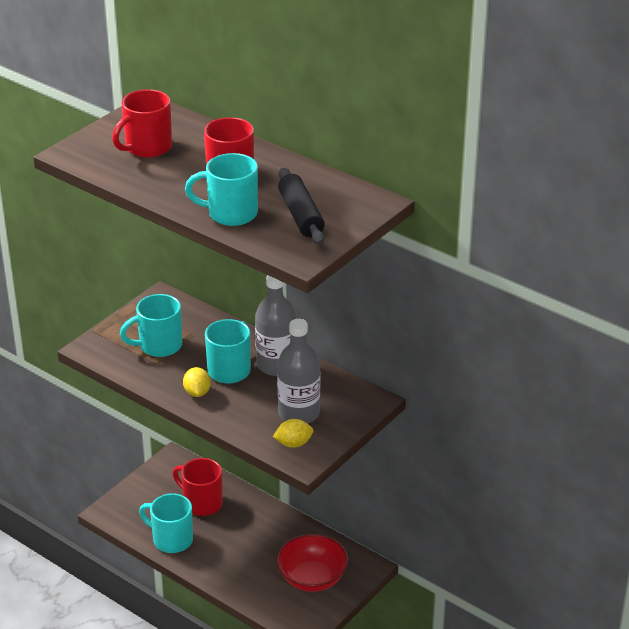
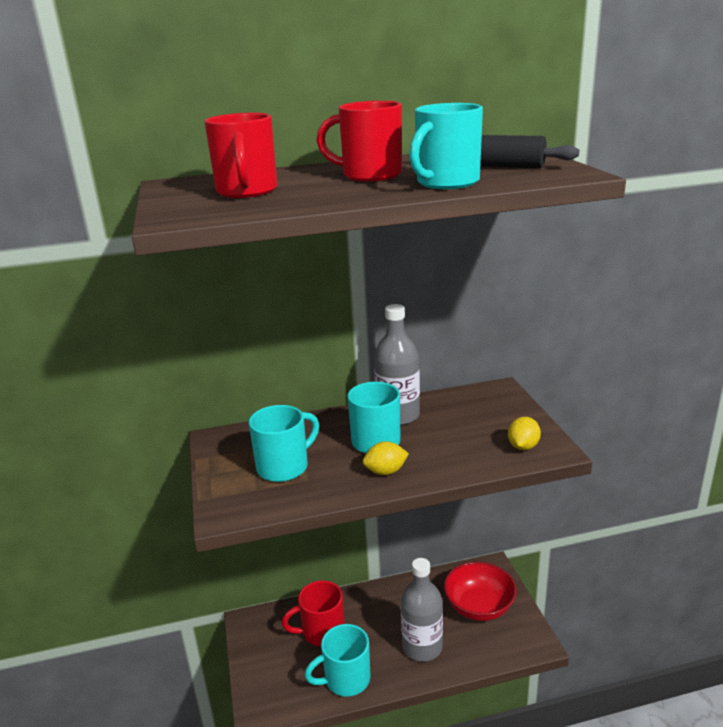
camera: 50 degrees left, 10 degrees down
turquoise mug [120,294,182,357] -> turquoise mug turned 150 degrees counterclockwise [249,405,319,482]
yellow lemon [183,367,211,397] -> yellow lemon turned 45 degrees counterclockwise [363,441,409,475]
grey bottle [277,319,320,424] -> grey bottle moved to [401,558,443,661]

